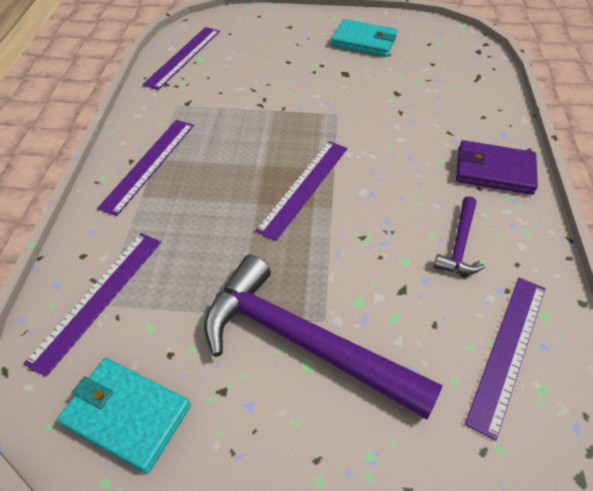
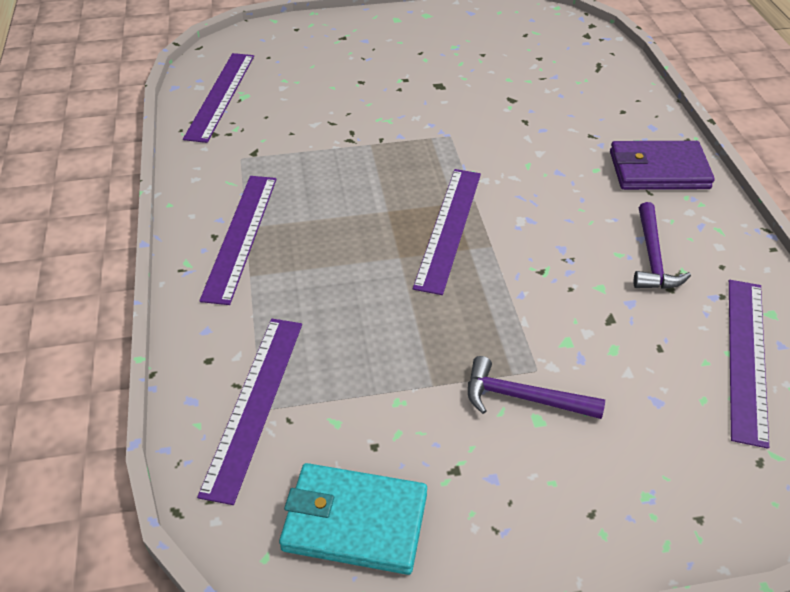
camera: 15 degrees left, 5 degrees down
purple hammer [204,255,443,420] -> purple hammer [468,356,605,419], size x0.48
turquoise wallet [331,19,398,57] -> none

